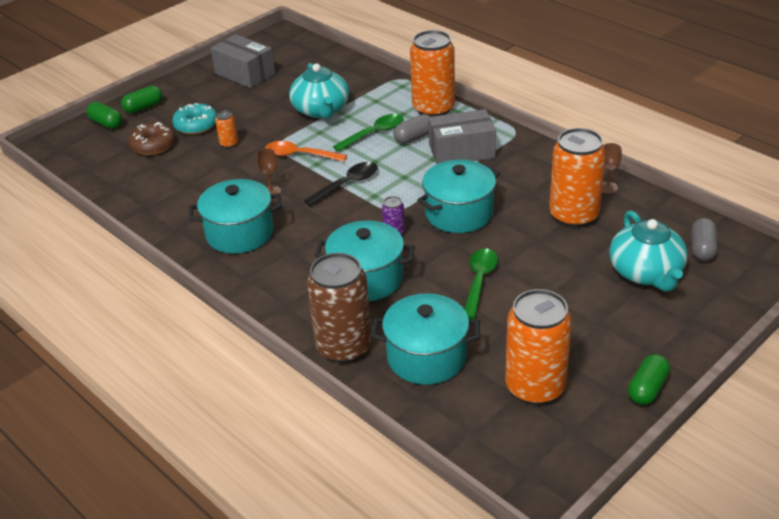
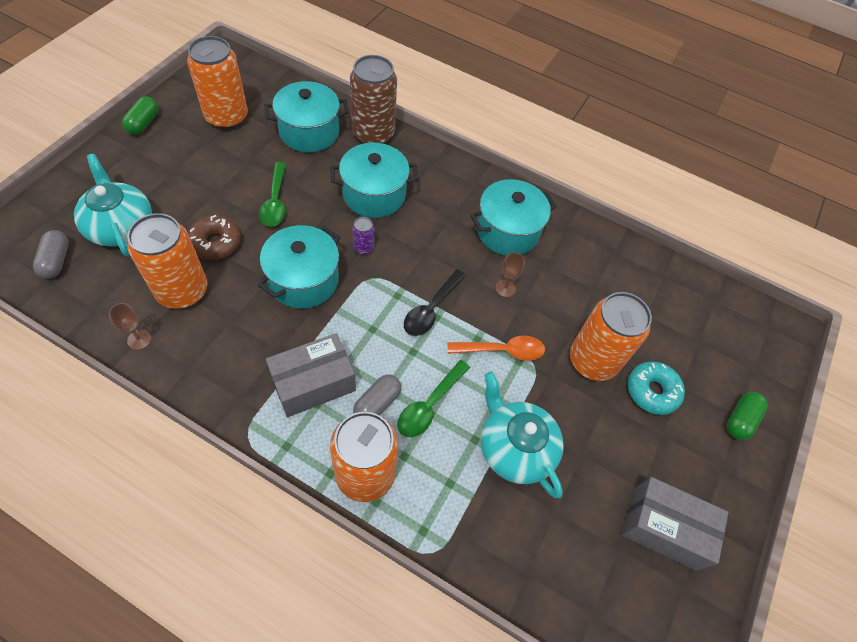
camera: 155 degrees right, 20 degrees up
green capsule [87,102,122,129] -> none
brown donut [128,122,175,155] -> brown donut moved to [188,215,241,260]
orange can [215,110,238,148] -> orange can [570,292,652,381], size x2.32

